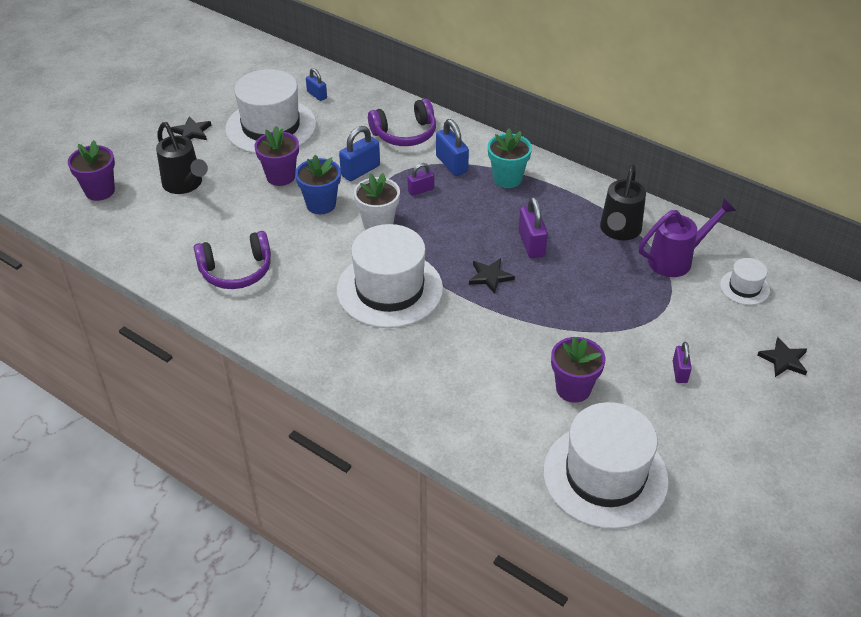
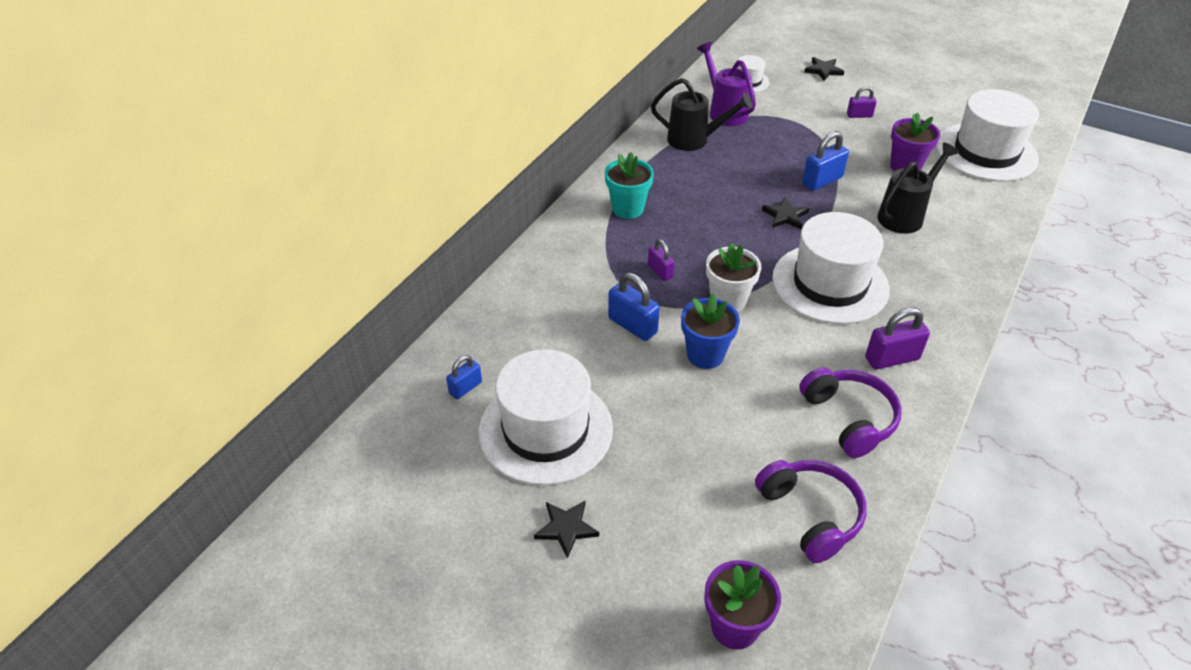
camera: 95 degrees left, 0 degrees up
black watering can [156,122,208,194] -> black watering can moved to [877,142,959,234]
purple flower pot [255,126,299,186] -> none
purple headphones [368,98,436,146] -> purple headphones moved to [755,460,867,563]
blue padlock [436,119,469,176] -> blue padlock moved to [802,131,849,191]
purple padlock [518,197,548,258] -> purple padlock moved to [865,307,930,370]

